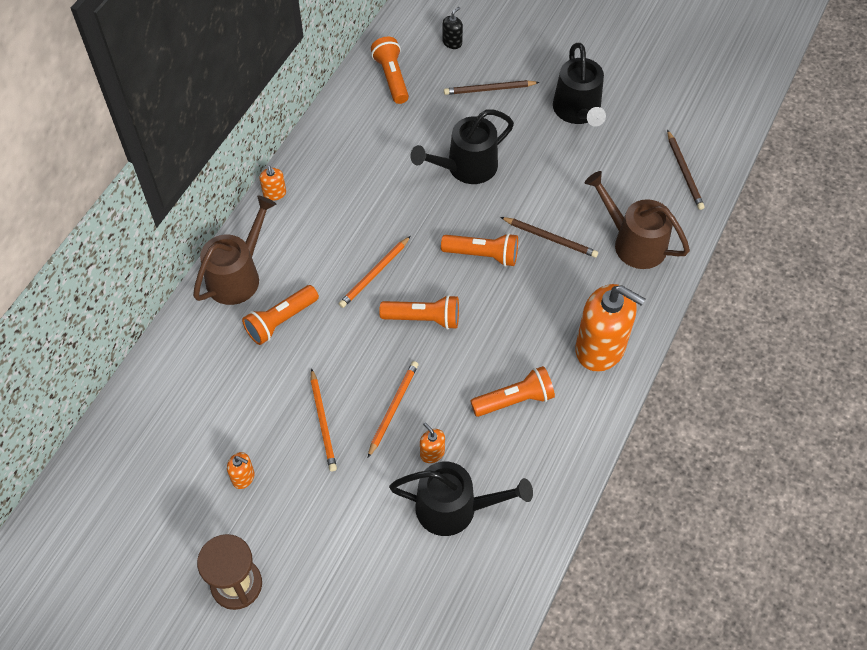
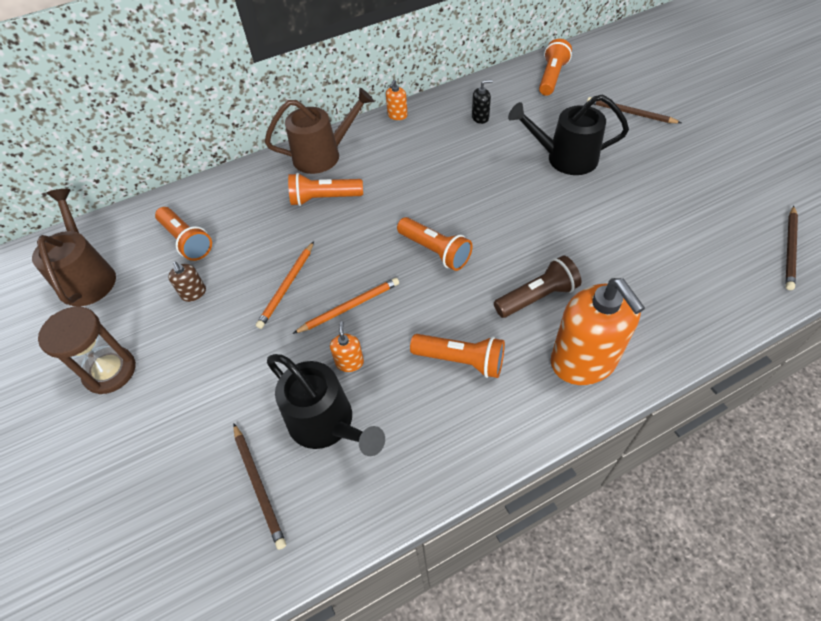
camera: 40 degrees right, 5 degrees down
orange soap dispenser [227,452,255,489] -> brown soap dispenser [168,262,206,302]
orange pencil [339,236,411,308] -> none
orange flashlight [441,233,518,267] -> orange flashlight moved to [155,207,212,261]
black soap dispenser [442,7,463,49] -> black soap dispenser moved to [472,80,493,124]
brown pencil [501,217,598,258] -> brown pencil moved to [233,423,286,550]
black watering can [553,43,606,127] -> none
brown watering can [585,171,690,269] -> brown watering can moved to [32,189,116,306]
none -> brown flashlight [494,256,581,318]

